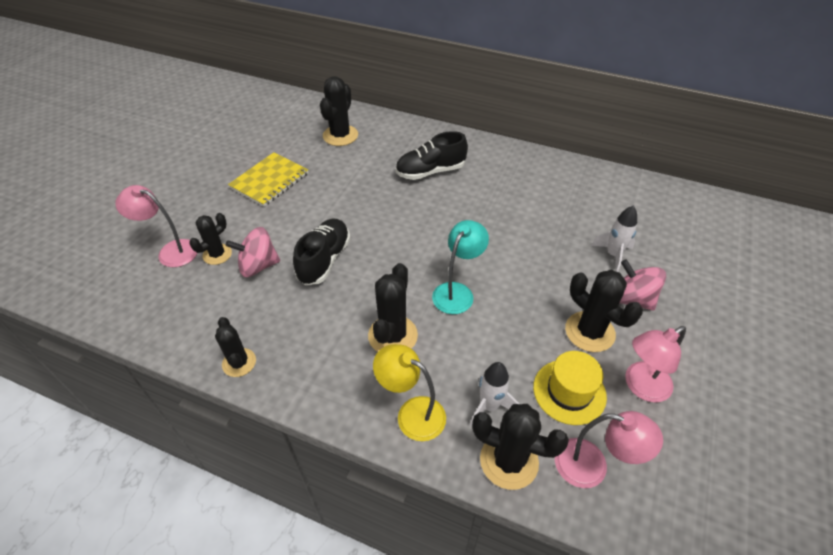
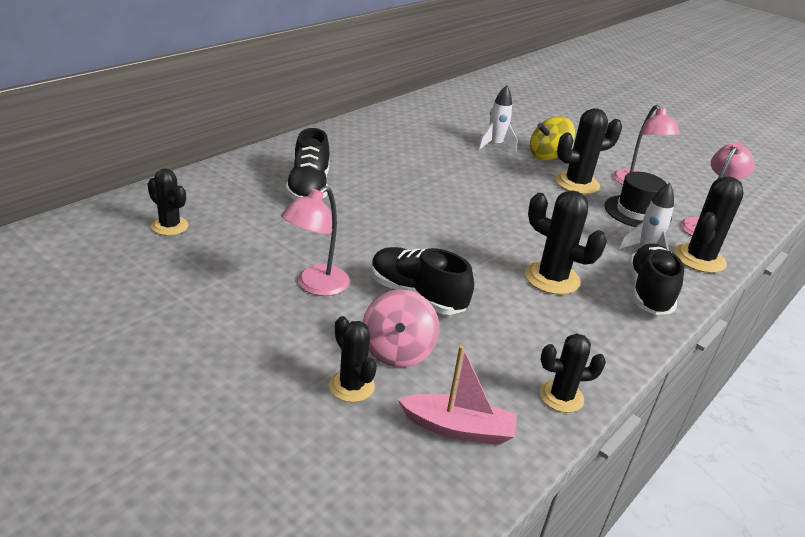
camera: 75 degrees left, 15 degrees down
pink lamp [115,185,197,267] -> pink lamp moved to [281,186,350,296]
yellow notebook [228,152,308,207] -> none
black cactus [320,76,358,146] -> black cactus [148,168,188,236], size x0.65
yellow lamp [373,344,446,441] -> black shoe [629,243,684,315]
turquoise lamp [432,220,489,314] -> none
yellow hat [533,351,607,425] -> black hat [604,172,667,227]
pink spinning top [620,259,666,311] -> yellow spinning top [530,116,575,161]
none -> pink boat [398,345,517,445]

